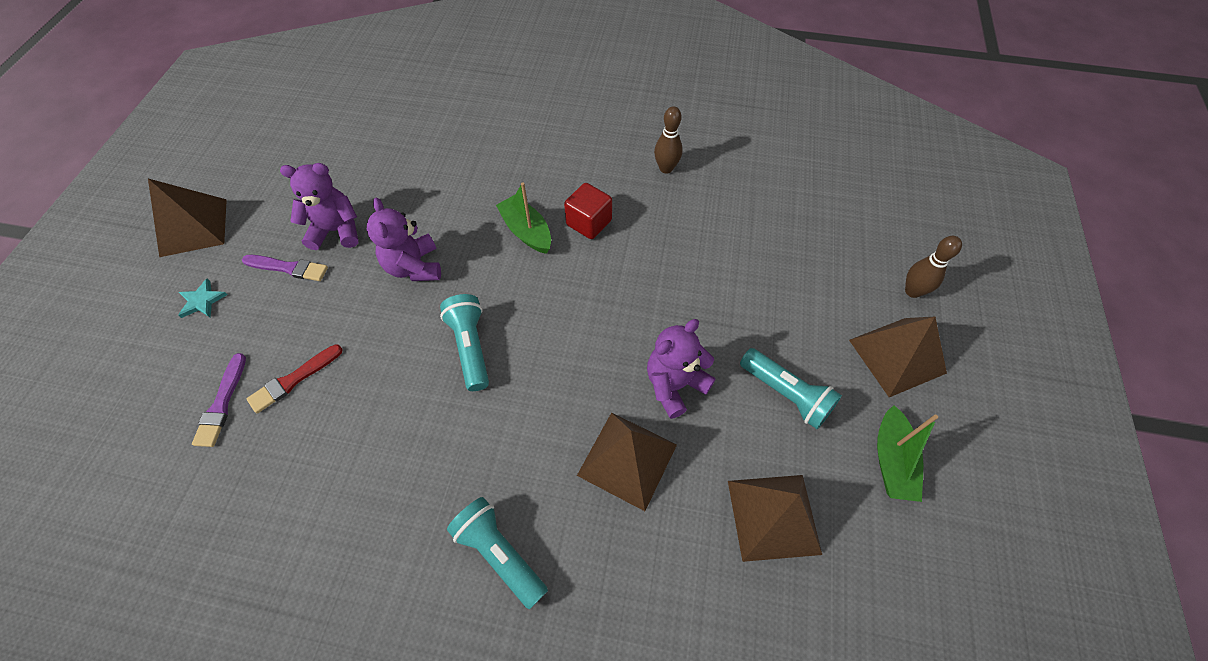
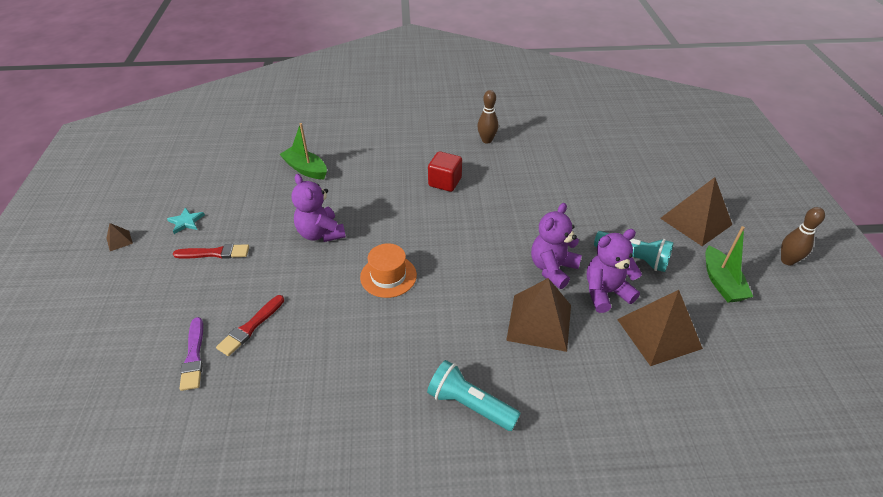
camera: 15 degrees left, 15 degrees down
brown pyramid [148,179,227,257] -> brown pyramid [106,223,133,251], size x0.42
turquoise star [178,278,228,318] -> turquoise star moved to [167,207,205,234]
purple brush [242,255,328,281] -> red brush [173,244,249,259]
purple teddy bear [280,163,358,250] -> purple teddy bear moved to [587,229,642,313]
turquoise flashlight [440,294,489,391] -> orange hat [360,243,417,298]
green boat [496,182,551,254] -> green boat moved to [279,123,327,179]
brown bowling pin [905,236,962,298] -> brown bowling pin moved to [781,207,825,265]

